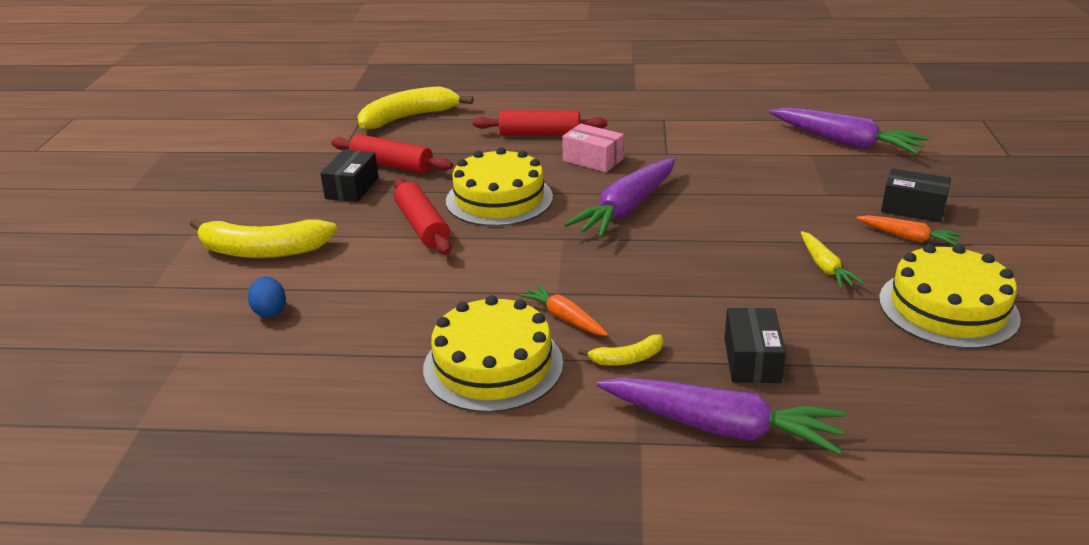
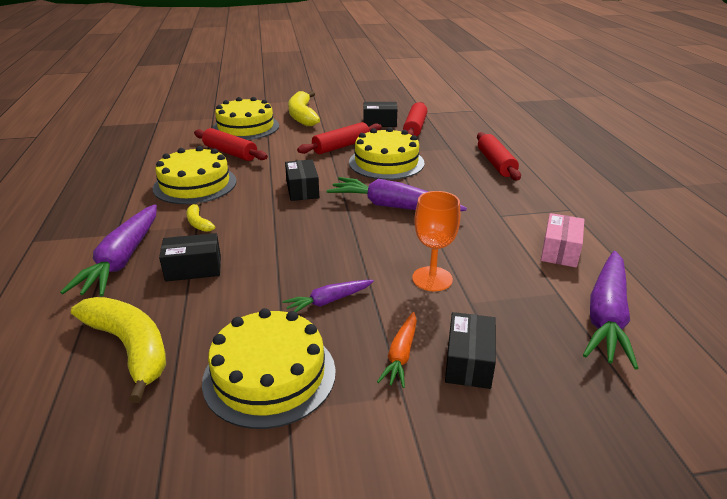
camera: 75 degrees right, 0 degrees up
blue egg [248,276,286,318] -> yellow cake [212,97,279,140]
yellow banana [358,86,473,130] -> yellow banana moved to [71,297,166,403]
orange carrot [519,284,608,336] -> none
pink box [562,124,624,172] -> pink box moved to [541,213,585,267]
yellow carrot [801,231,864,289] -> purple carrot [282,280,374,312]
none -> red rolling pin [194,128,268,161]
none -> black box [285,159,319,201]
none -> orange goblet [412,191,461,291]

